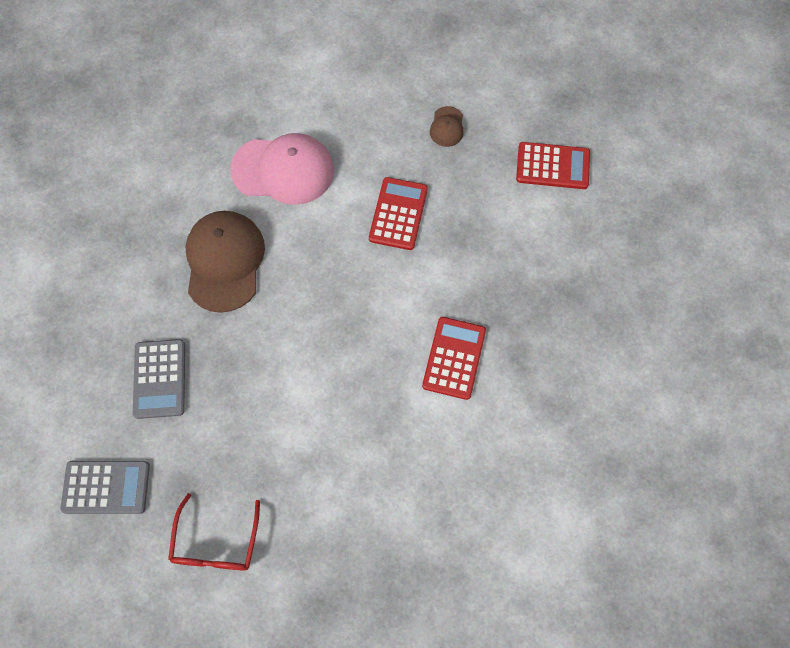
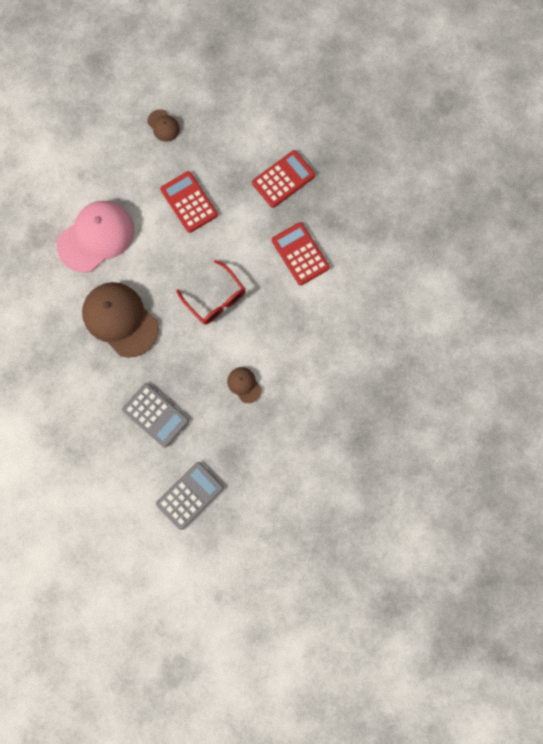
camera: 45 degrees left, 10 degrees up
red glasses [168,493,260,571] -> red glasses moved to [176,260,245,324]
red calculator [516,142,590,189] -> red calculator moved to [252,150,315,208]
none -> brown cap [227,367,262,403]

